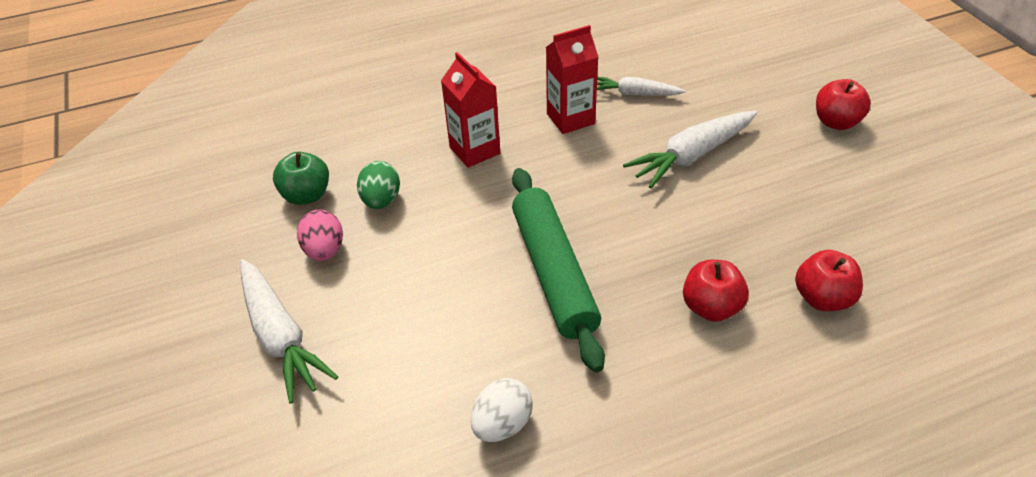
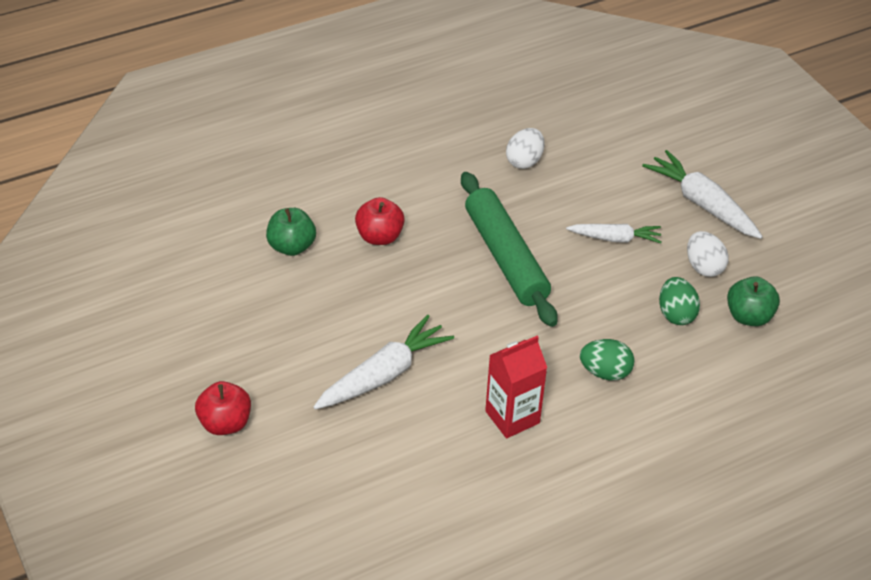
camera: 170 degrees right, 0 degrees up
pink egg [297,209,343,261] -> white egg [687,231,729,277]
red carton [441,52,500,168] -> green egg [580,339,634,381]
white carrot [597,77,686,96] -> white carrot moved to [566,224,662,243]
red apple [795,250,863,311] -> green apple [266,208,316,256]

